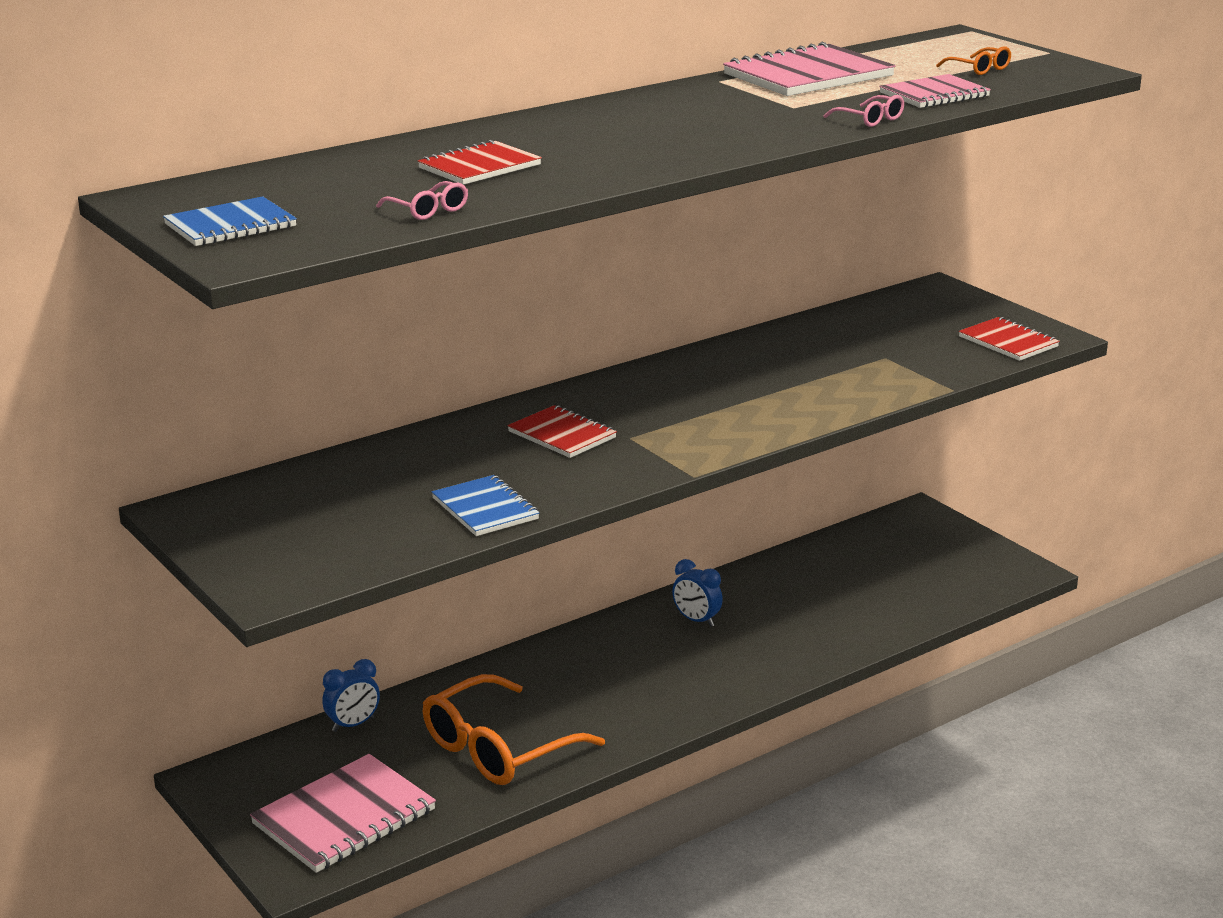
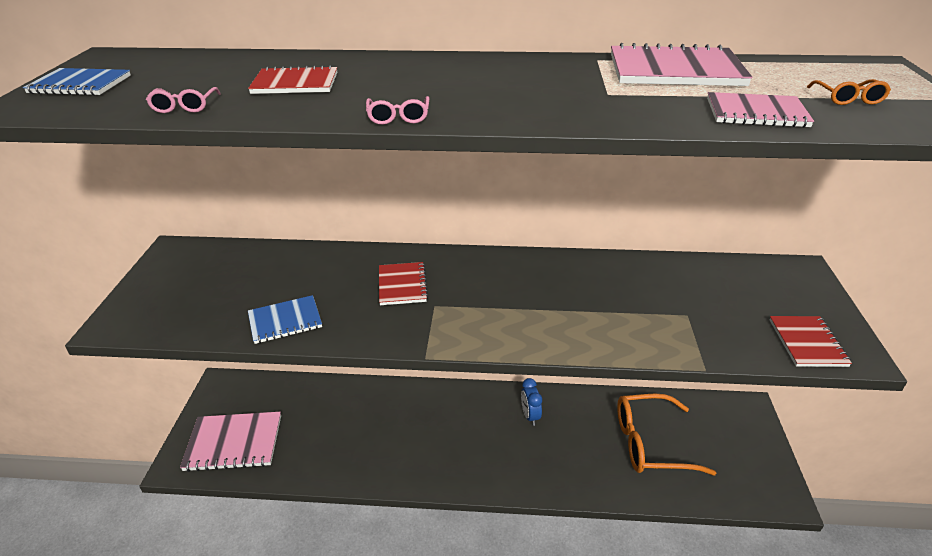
camera: 40 degrees right, 10 degrees up
blue clock [322,659,380,732] -> none
orange glasses [423,674,605,785] -> orange glasses moved to [617,394,716,475]
blue notebook [432,475,539,536] -> blue notebook turned 60 degrees clockwise [248,295,322,344]
pink glasses [823,95,904,127] -> pink glasses moved to [366,96,429,125]

